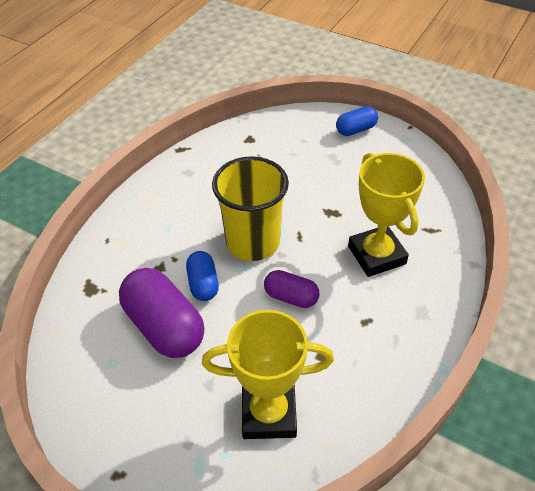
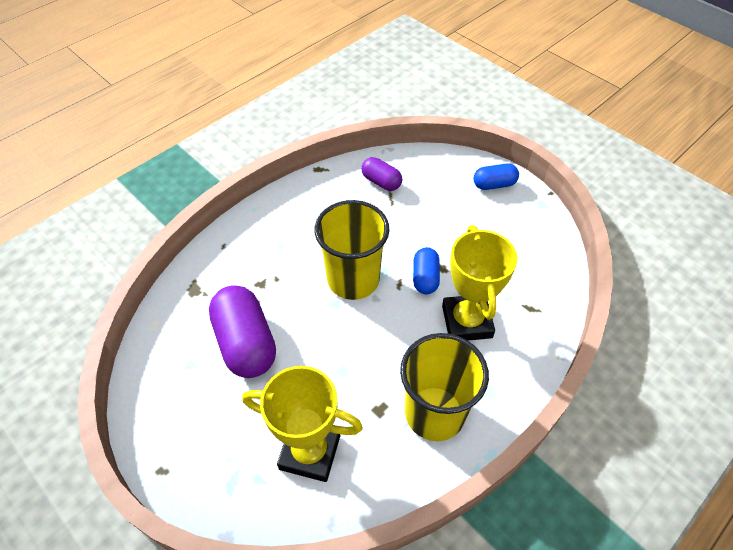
camera: 15 degrees right, 5 degrees up
blue capsule [186,251,219,301] -> blue capsule moved to [413,247,440,294]
purple capsule [264,270,320,308] -> purple capsule moved to [361,157,402,191]
none -> yellow cup [400,333,489,441]

